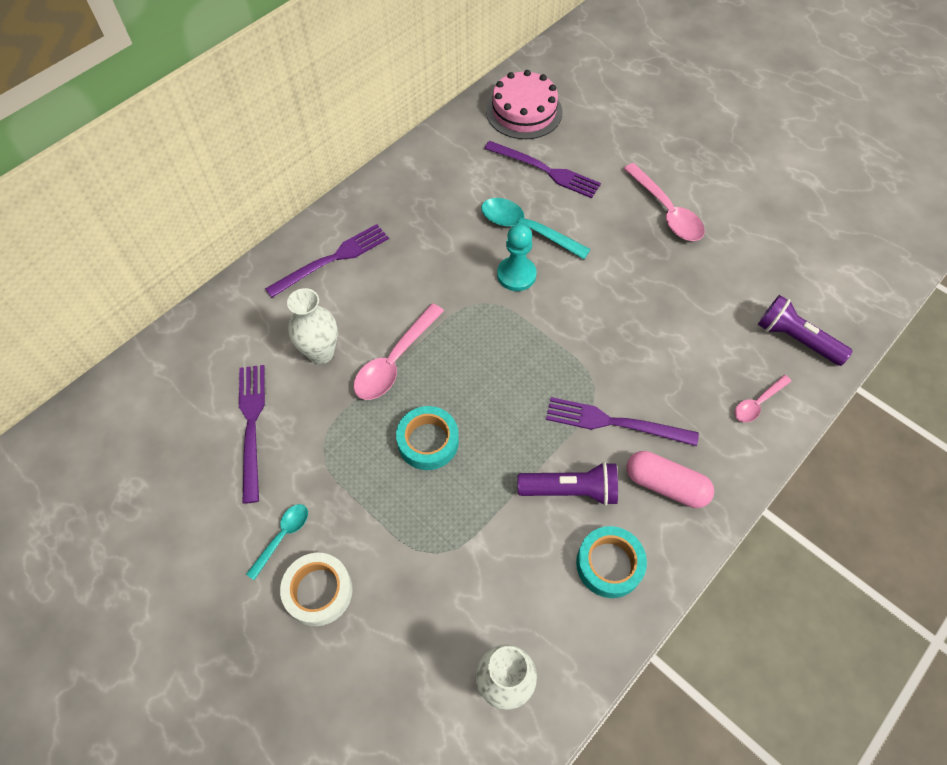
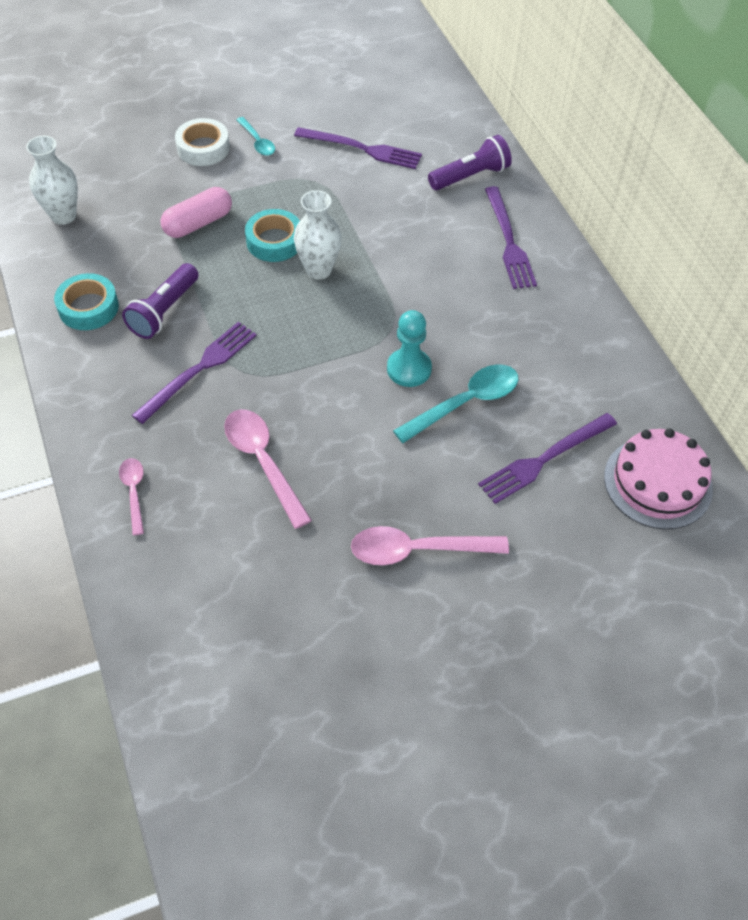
camera: 115 degrees right, 5 degrees down
white vase [287,288,338,364] -> white vase moved to [294,190,341,280]
pink spoon [354,303,444,400] -> pink spoon moved to [224,409,312,529]
pink capsule [626,451,714,508] -> pink capsule moved to [160,187,232,238]
purple flashlight [758,295,853,366] -> purple flashlight moved to [428,135,512,190]

